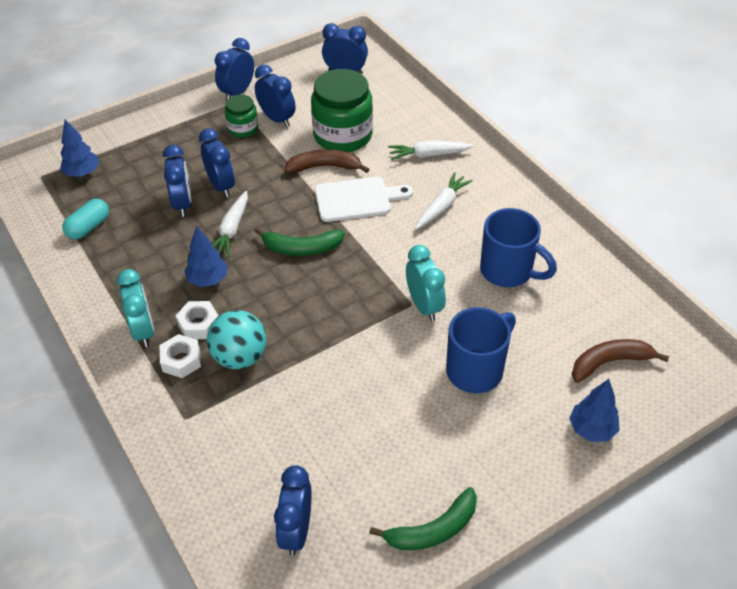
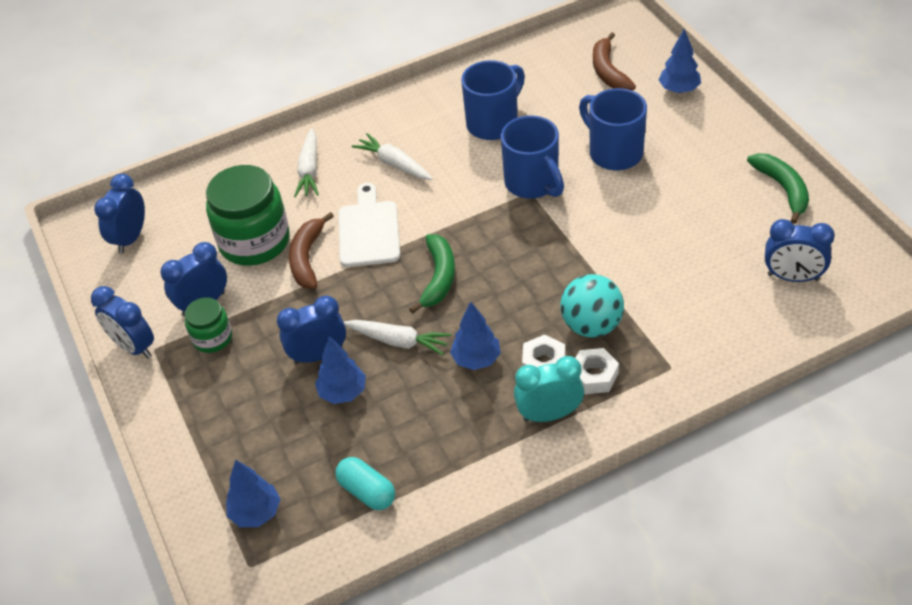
camera: 80 degrees left, 0 degrees up
blue clock [163,145,192,217] -> blue tree [315,336,366,404]
turquoise clock [406,245,446,321] -> blue mug [501,115,564,199]

